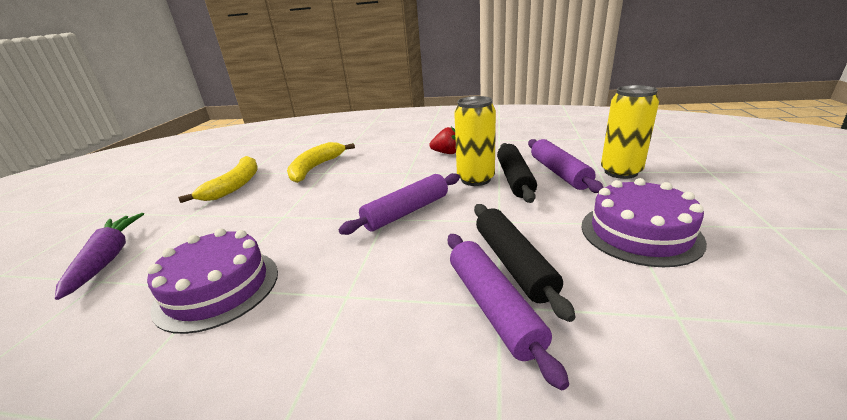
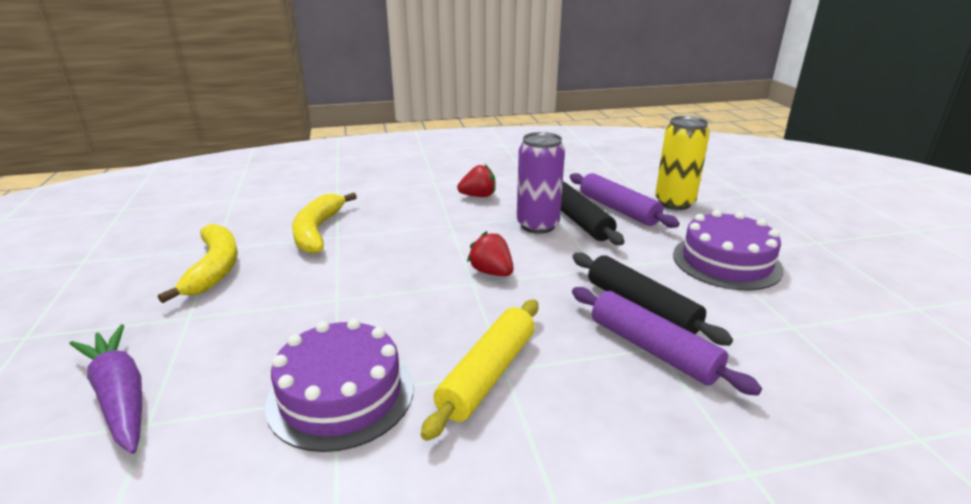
camera: 25 degrees left, 0 degrees up
purple rolling pin [339,173,460,235] -> red strawberry [467,231,514,276]
yellow can [454,96,496,186] -> purple can [517,132,565,234]
none -> yellow rolling pin [421,300,538,441]

